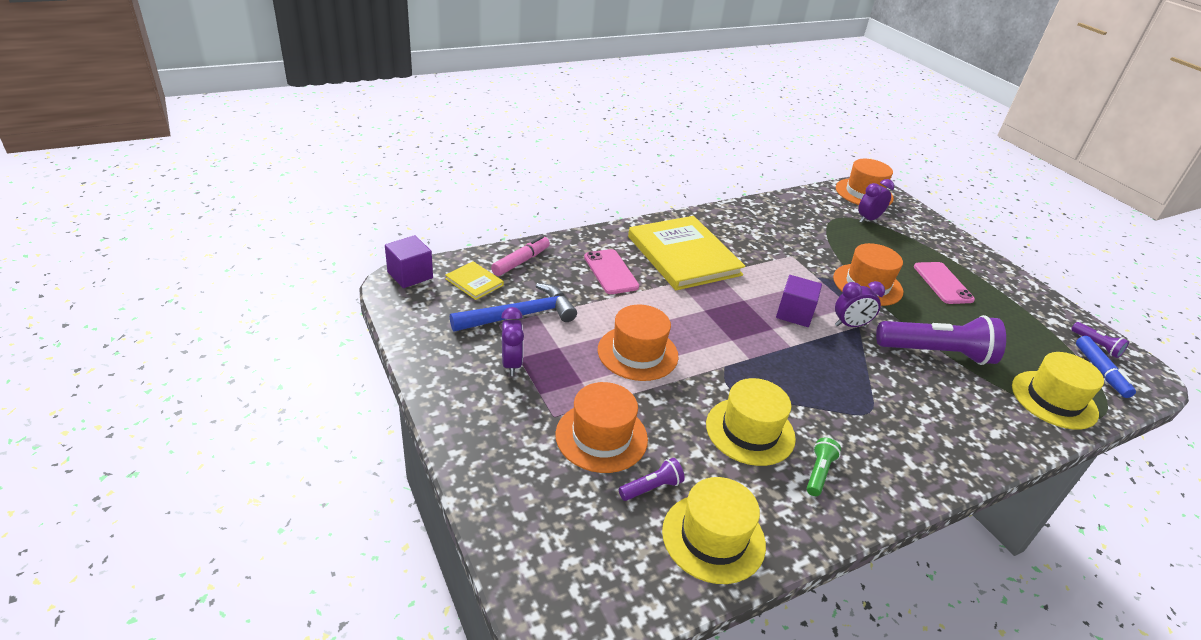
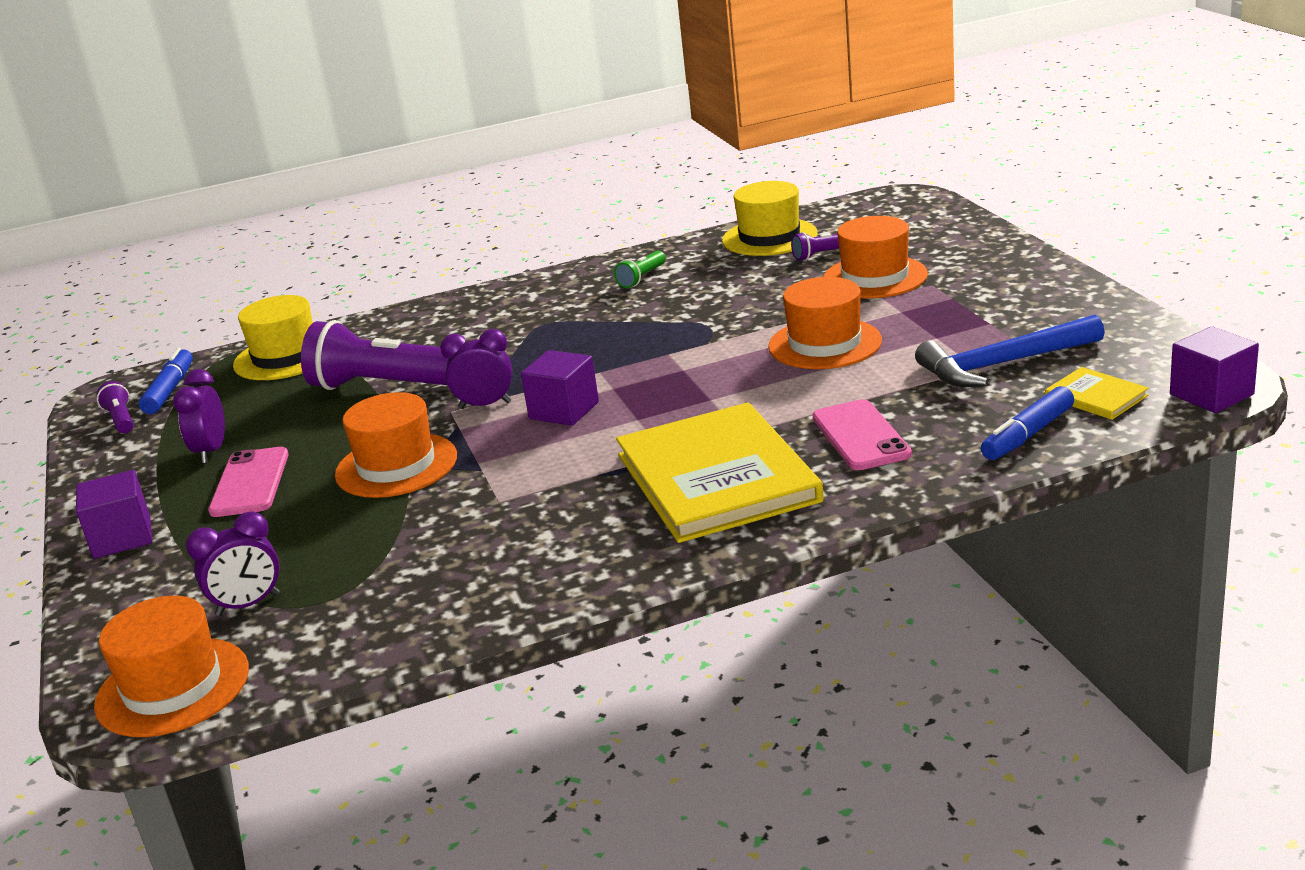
camera: 165 degrees left, 10 degrees down
pink marker [491,236,550,276] -> blue marker [981,386,1074,460]
purple clock [501,307,524,376] -> purple clock moved to [173,369,225,463]
yellow hat [706,378,796,466] -> none
none -> purple cube [76,470,152,559]

